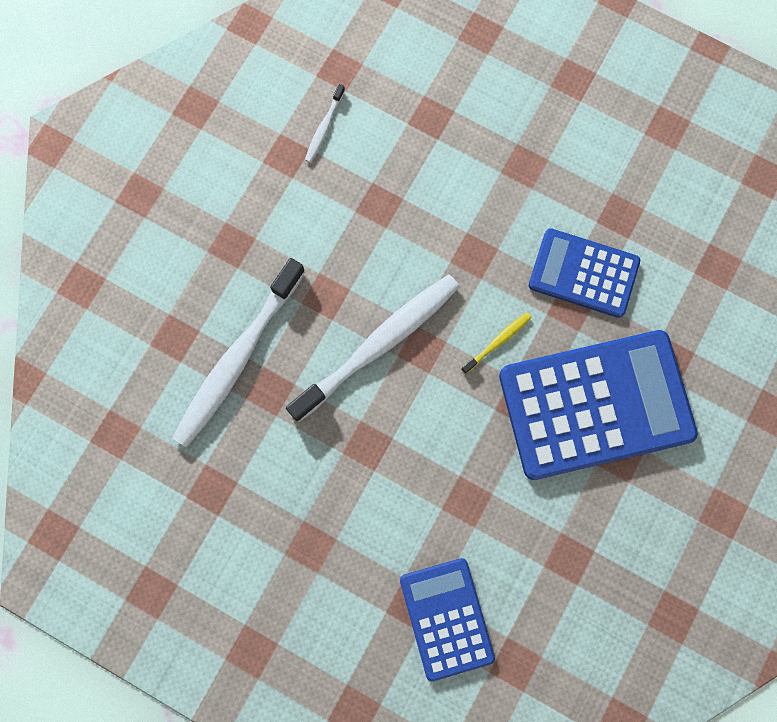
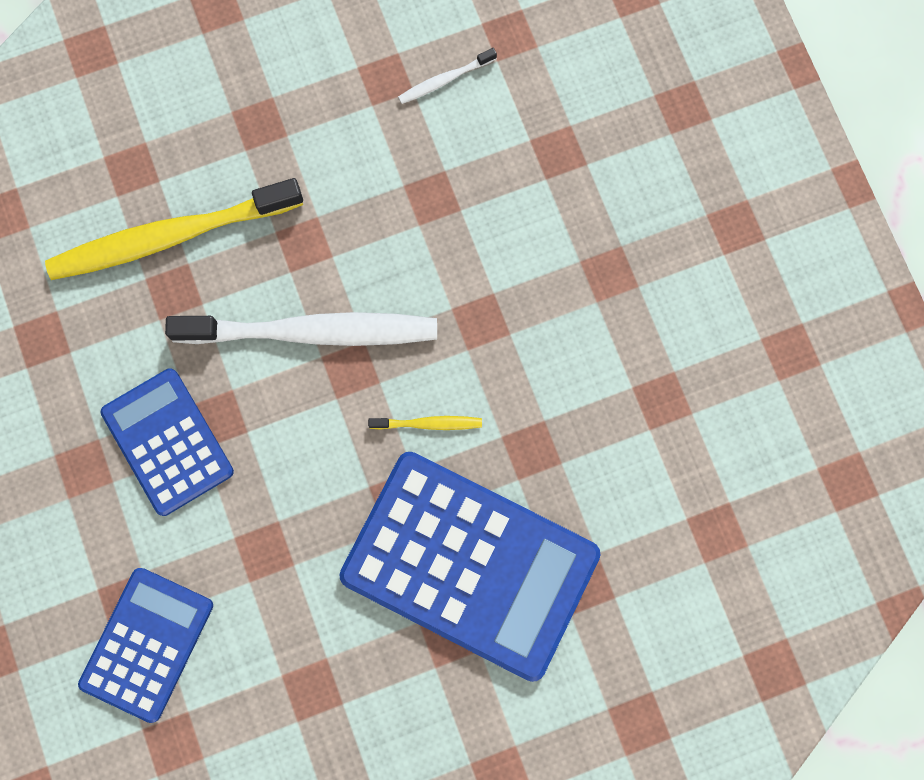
camera: 40 degrees right, 0 degrees up
white toothbrush [172,258,305,448] -> yellow toothbrush [45,178,303,280]
blue calculator [529,228,640,318] -> blue calculator moved to [101,368,234,516]

